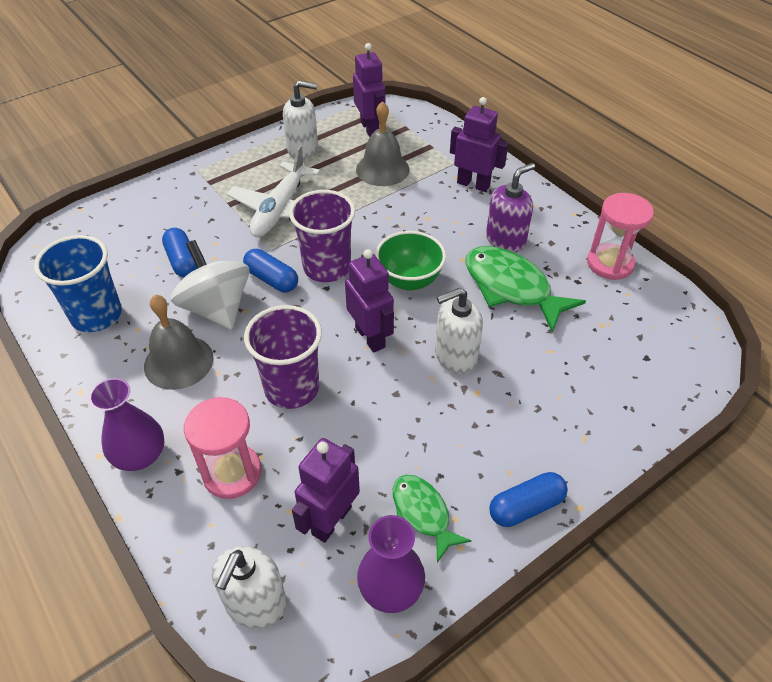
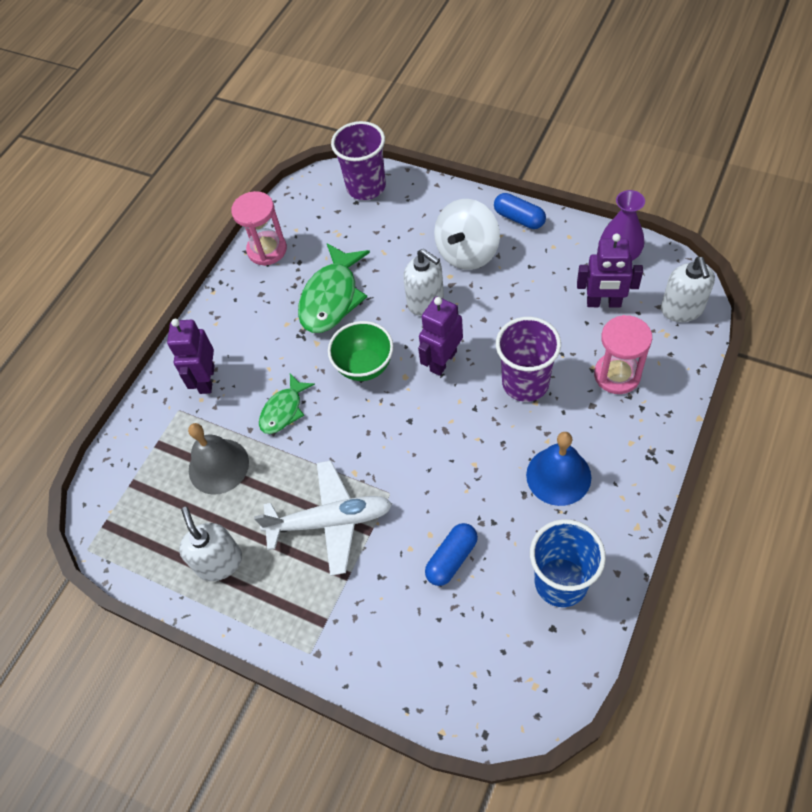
camera: 110 degrees left, 10 degrees up
purple vase [89,378,165,471] -> none
grey bell [144,295,214,390] -> blue bell [526,432,591,506]
white spinning top [171,240,250,330] -> white spinning top moved to [434,199,500,270]
white soap dispenser [212,546,287,629] -> white soap dispenser turned 90 degrees clockwise [661,257,715,322]
blue capsule [243,249,298,292] -> none
purple cup [289,190,355,282] -> purple cup moved to [331,121,386,200]
purple robot [353,43,385,137] -> none
green fish [393,475,472,563] -> green fish moved to [259,373,315,434]
purple soap dispenser [486,163,535,253] -> none

